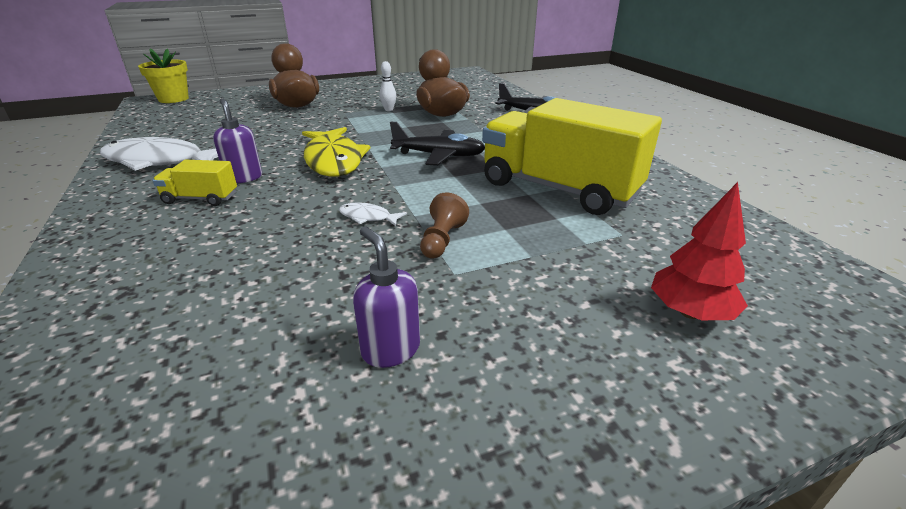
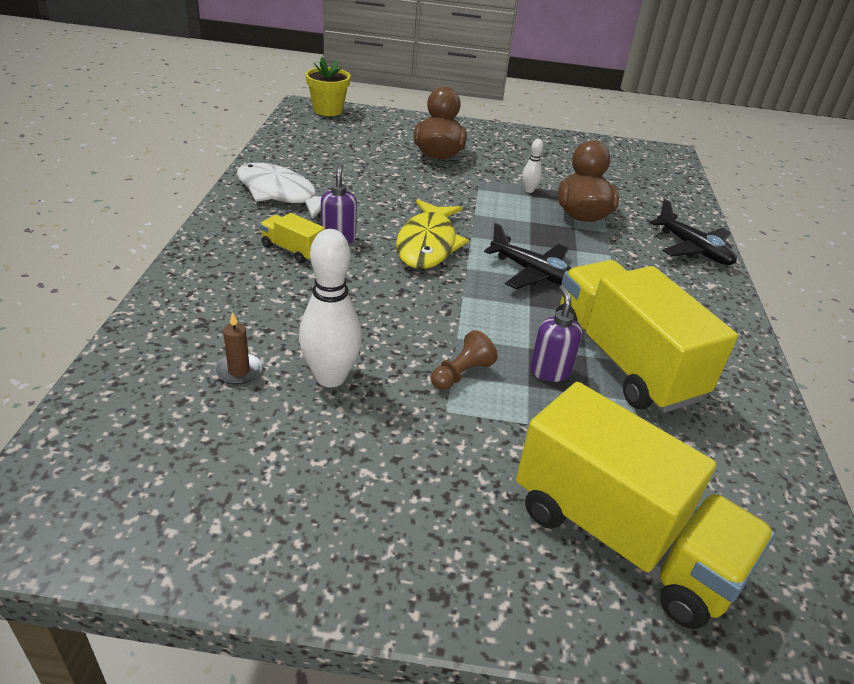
camera: 25 degrees right, 5 degrees up
white fish [339,202,407,226] -> none
purple soap dispenser [353,226,420,368] -> purple soap dispenser moved to [530,285,583,382]
red tree [651,182,748,320] -> yellow truck [516,382,775,629]
none -> brown candle [215,312,262,385]
none -> white bowling pin [299,229,362,387]

